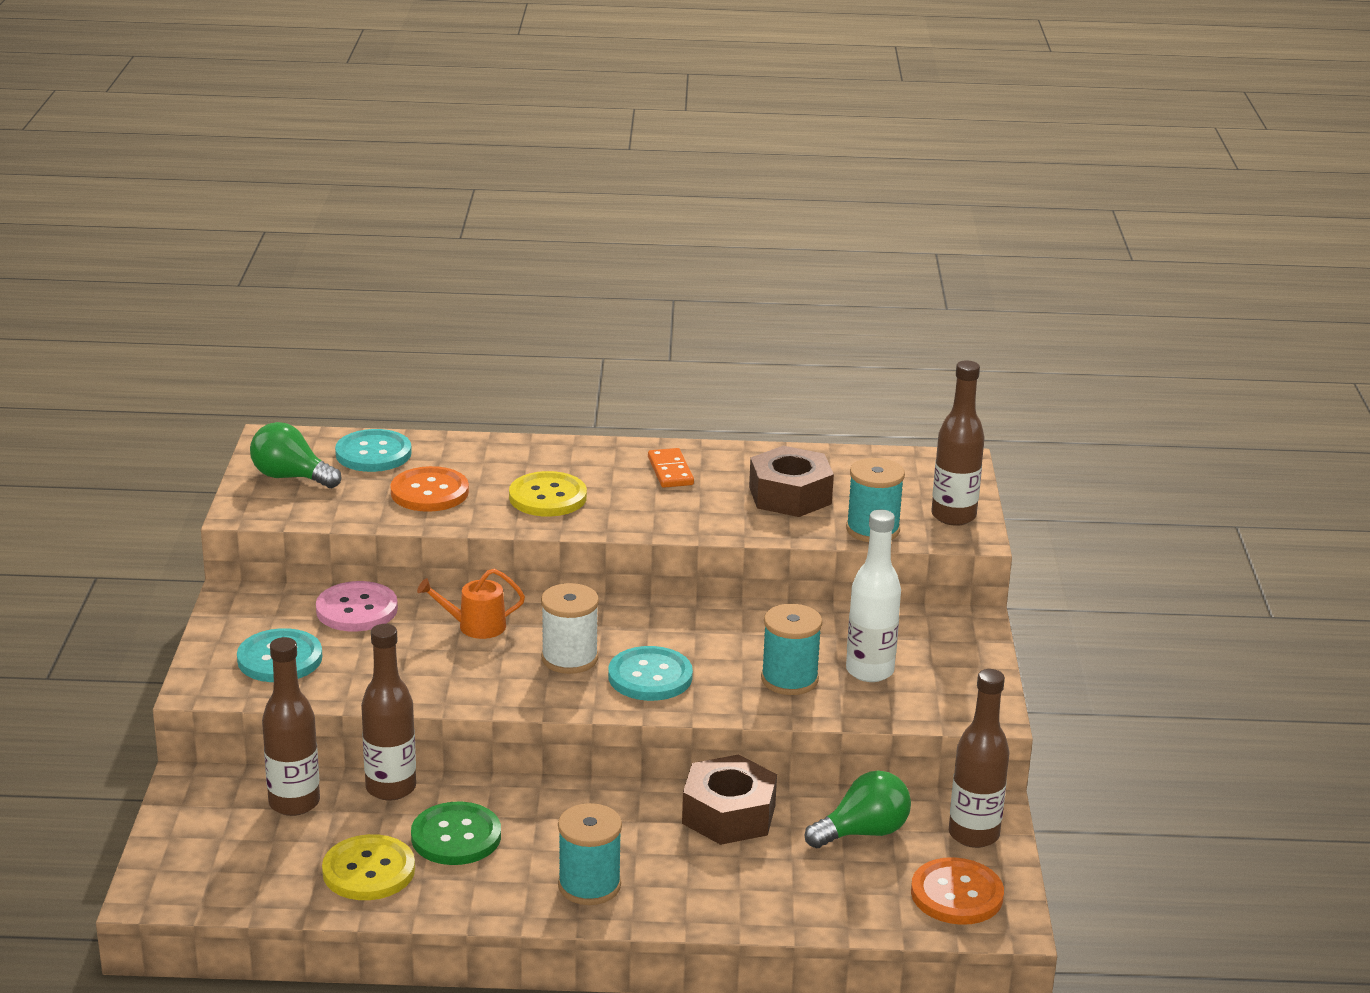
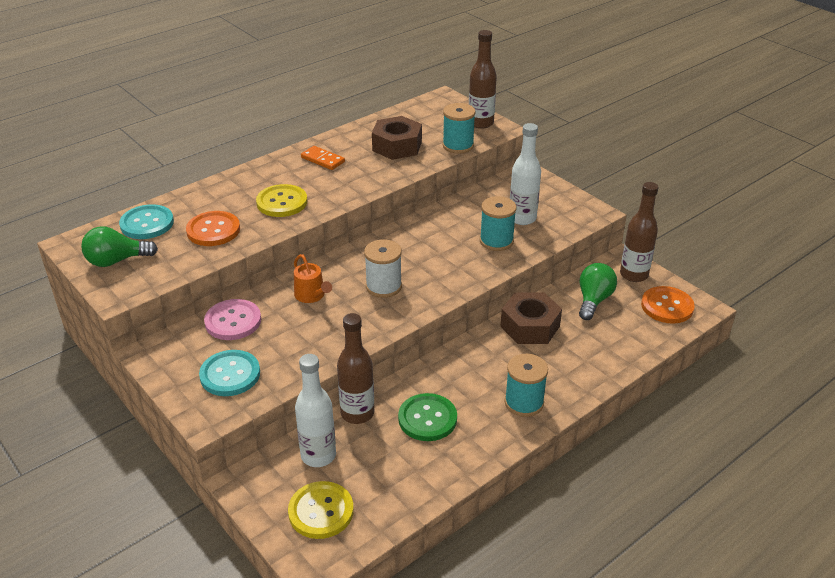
camera: 40 degrees left, 10 degrees up
brown bottle [262,637,320,816] -> white bottle [295,354,336,467]
yellow button [322,834,415,900] -> yellow button moved to [288,481,354,539]
orange watering can [417,569,525,639] -> orange watering can turned 75 degrees counterclockwise [294,254,332,303]
turquoise button [608,646,693,701] -> none

